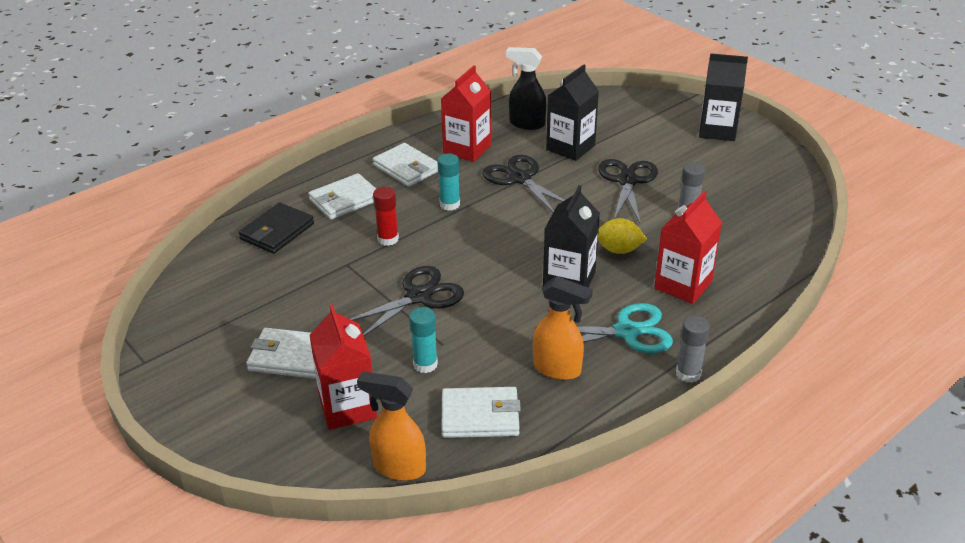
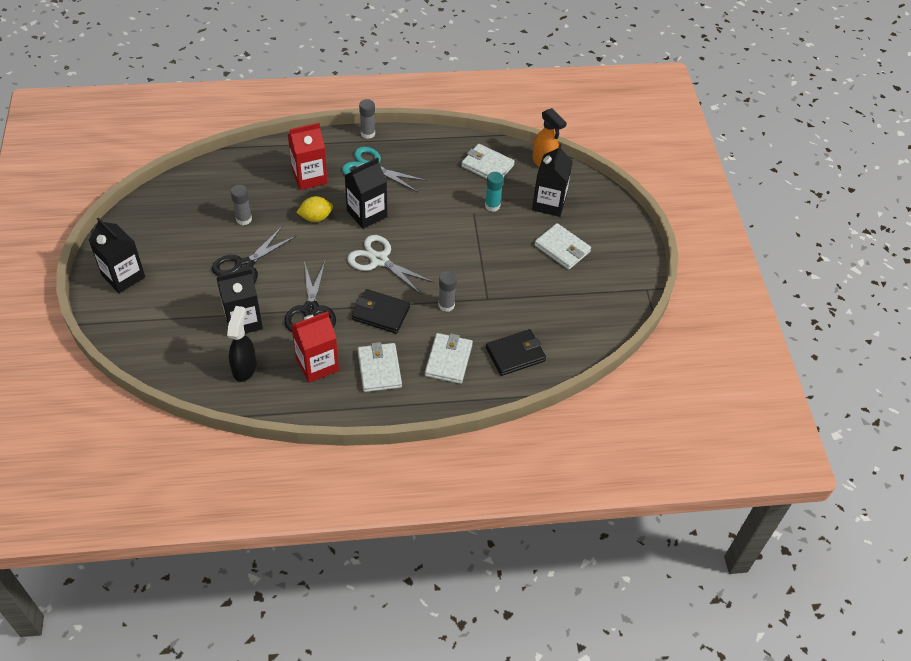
camera: 150 degrees left, 15 degrees up
white wallet [308,173,376,219] -> white wallet turned 75 degrees counterclockwise [425,333,473,384]
red carton [310,304,377,430] -> black carton [532,144,573,217]
black scissors [350,266,464,336] -> none
red glue stick [373,187,399,246] -> grey glue stick [438,271,457,312]
turquoise glue stick [437,154,460,211] -> black wallet [352,289,410,334]
black spray bottle [506,47,547,130] -> black spray bottle turned 135 degrees counterclockwise [227,306,256,382]
orange spray bottle [533,276,593,380] -> none
yellow lemon [598,218,647,254] -> yellow lemon turned 60 degrees counterclockwise [296,196,333,222]
none -> white scissors [347,235,433,294]

